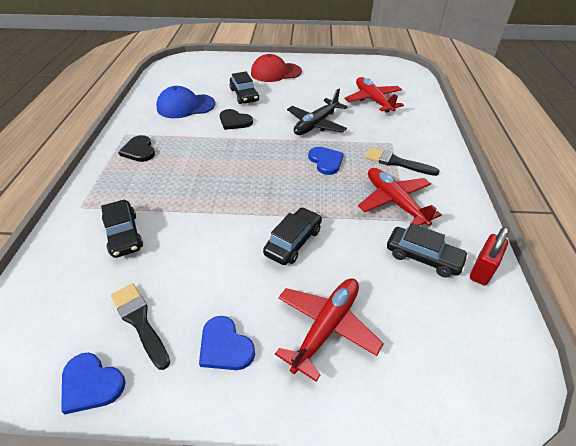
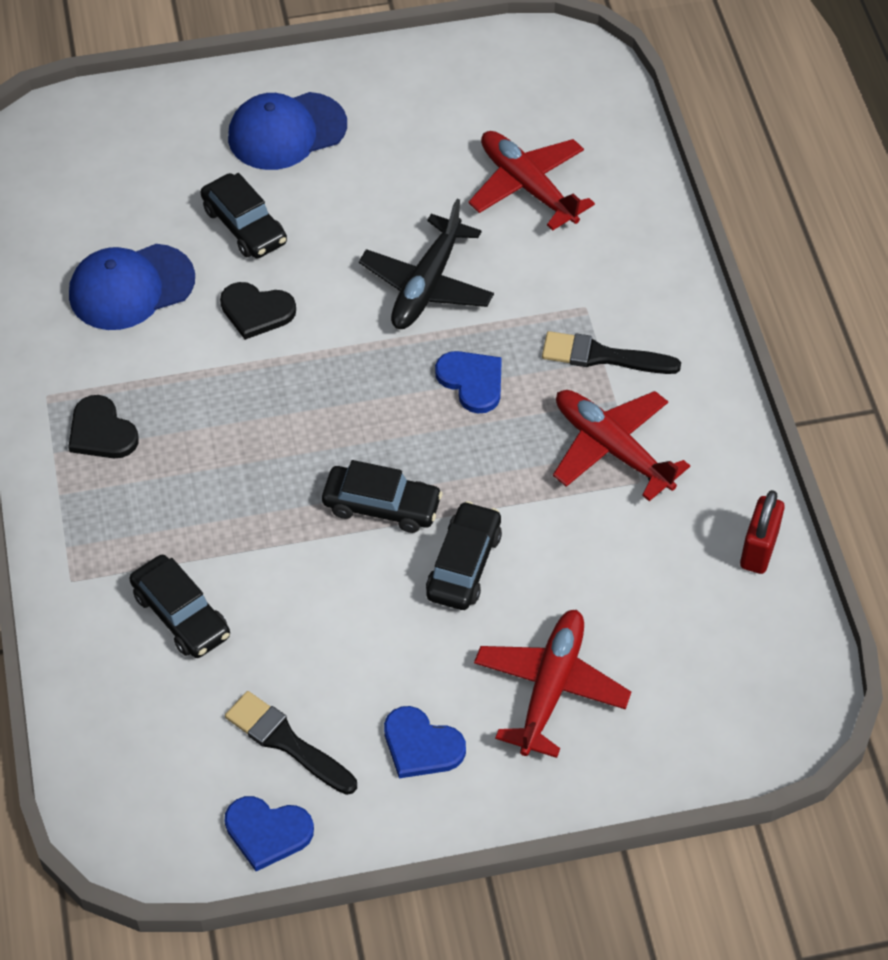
camera: 15 degrees left, 10 degrees up
red cap [251,54,302,82] -> blue cap [228,92,347,170]
black car [387,223,469,277] -> black car moved to [322,460,443,533]

